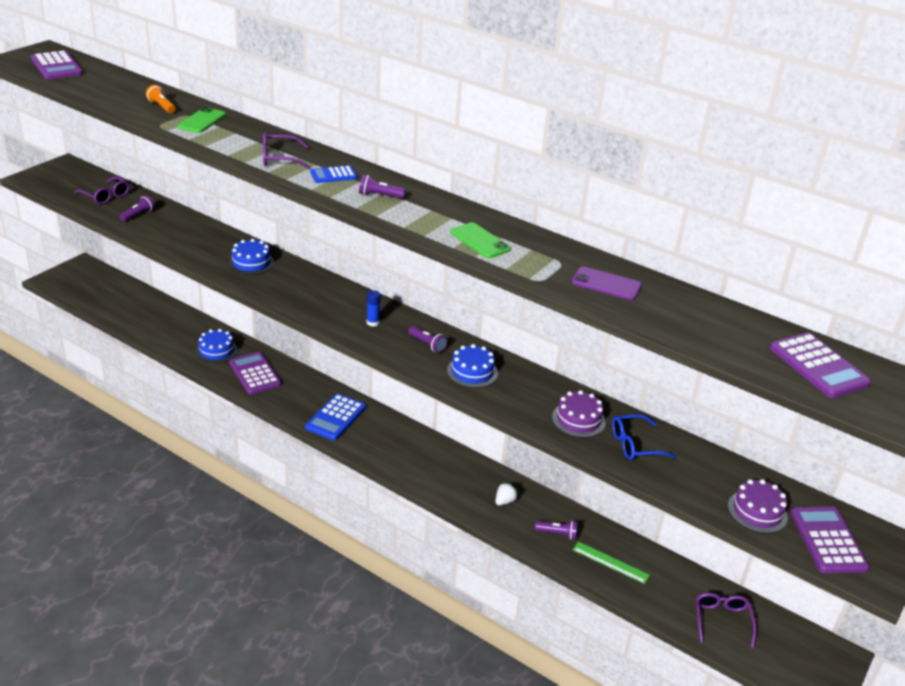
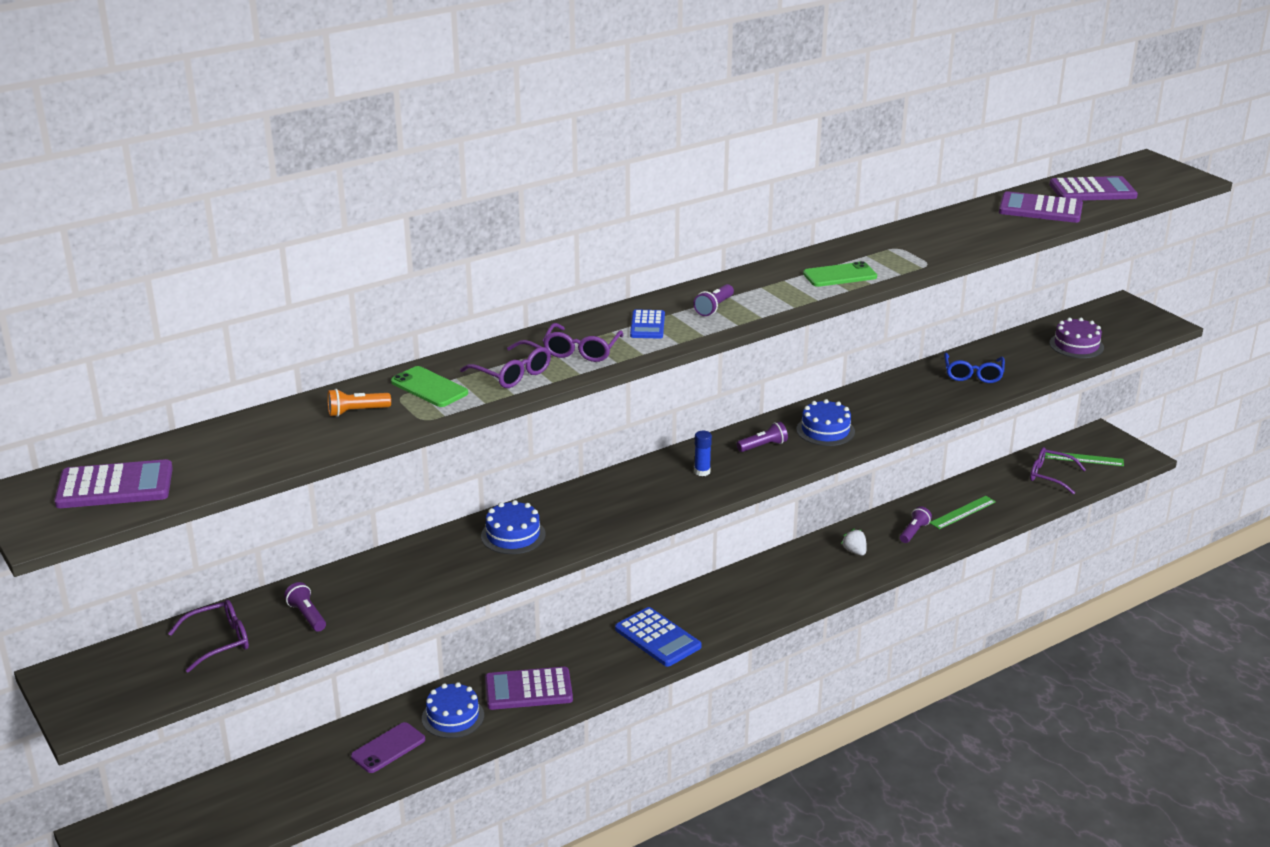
camera: 65 degrees left, 5 degrees down
purple cake [552,390,606,438] -> none
purple phone [572,266,642,300] -> purple phone moved to [351,722,425,773]
purple calculator [790,507,869,573] -> purple calculator moved to [999,191,1083,223]
none -> purple glasses [460,340,551,388]
none -> green ruler [1045,452,1124,466]

